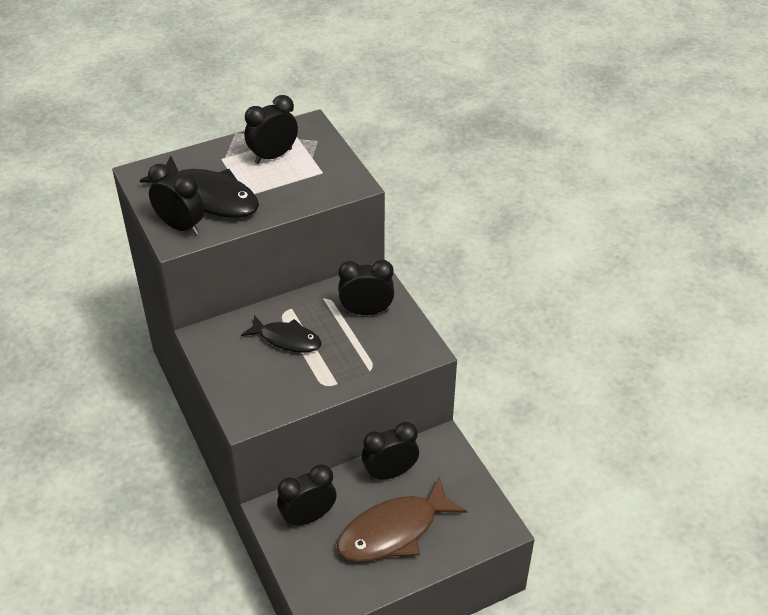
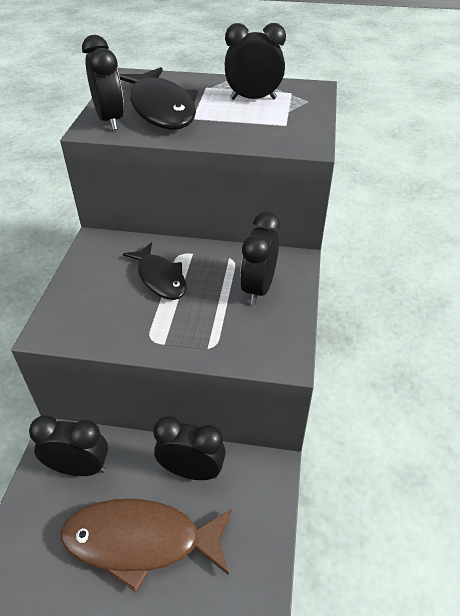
camera: 35 degrees right, 0 degrees up
black clock [338,260,394,315] -> black clock turned 105 degrees counterclockwise [240,212,280,305]

